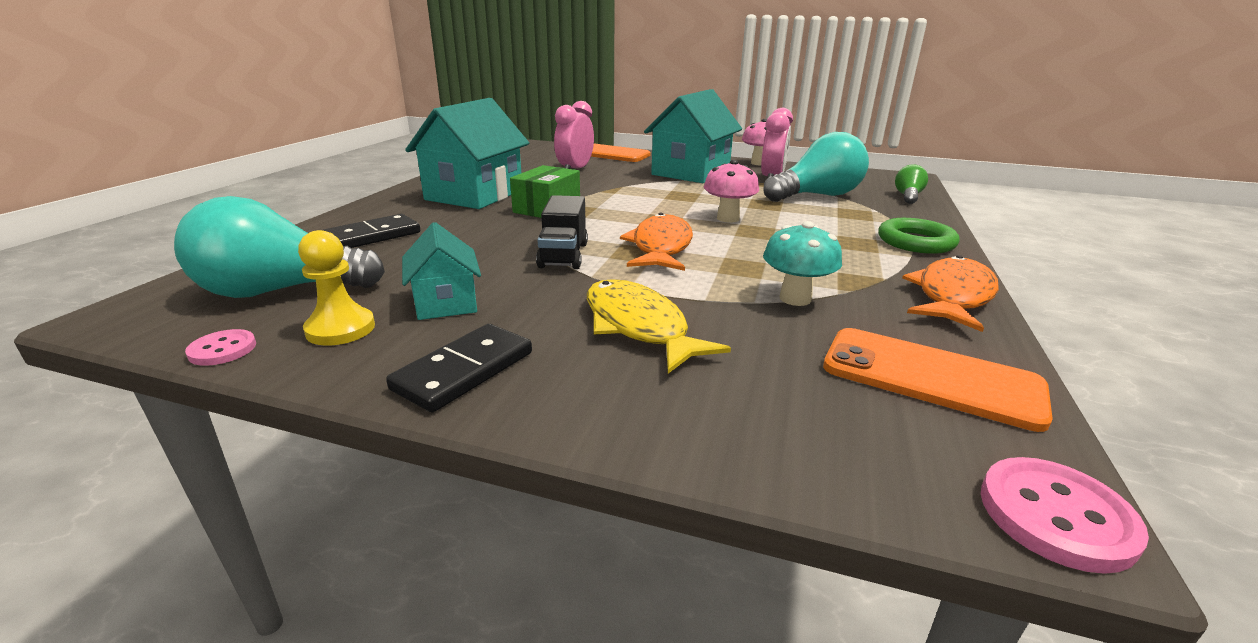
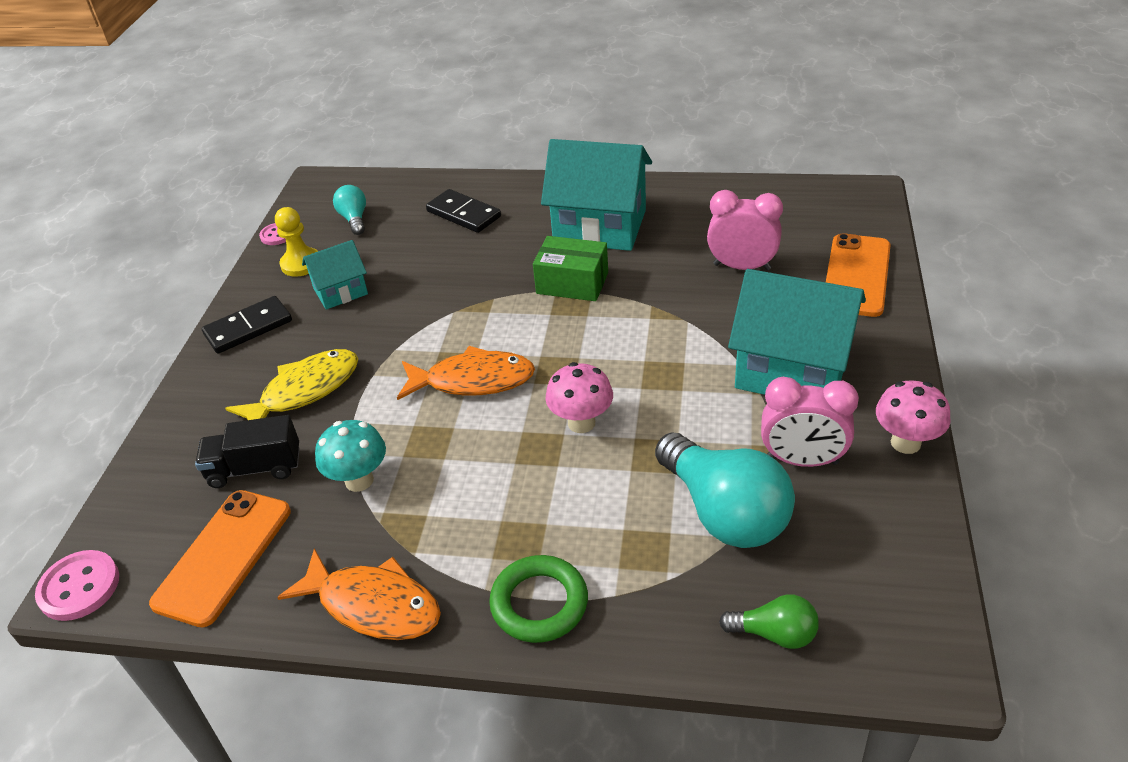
camera: 85 degrees right, 15 degrees up
turquoise light bulb [174,196,385,298] -> turquoise light bulb [333,185,366,235], size x0.50
black domino [386,324,532,412] -> black domino turned 60 degrees counterclockwise [202,296,292,354]
black truck [536,195,588,269] -> black truck moved to [195,415,300,488]

